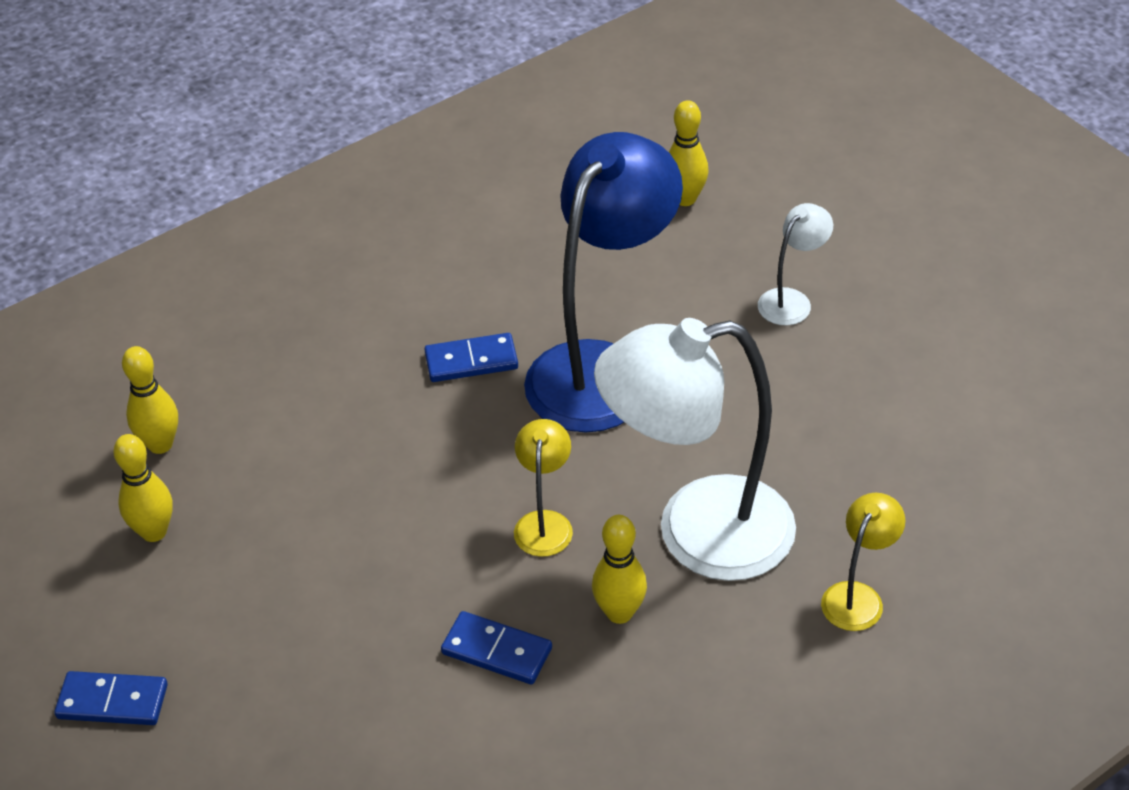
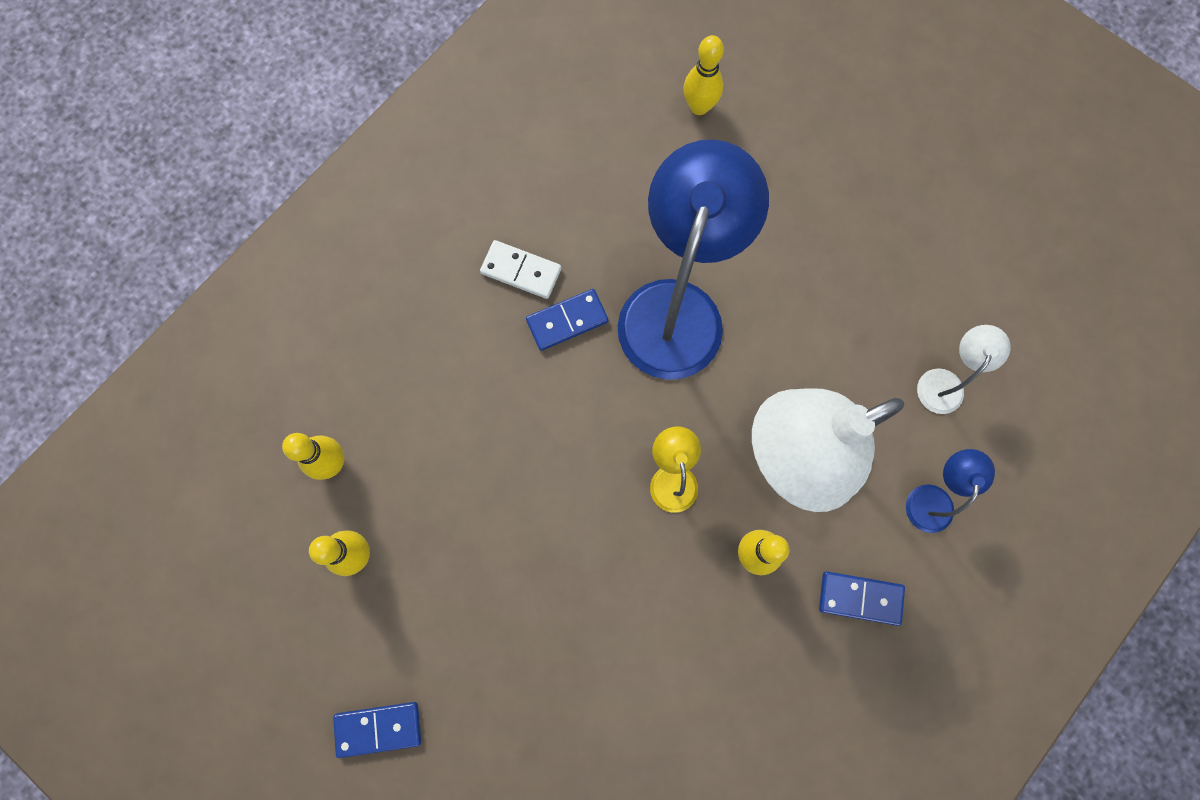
camera: 15 degrees left, 30 degrees up
blue domino [441,611,552,684] -> blue domino moved to [819,571,905,626]
white lamp [758,203,833,325] -> white lamp moved to [917,325,1011,414]
yellow lamp [821,493,905,631] -> blue lamp [906,449,995,533]
none -> white domino [480,240,561,299]

